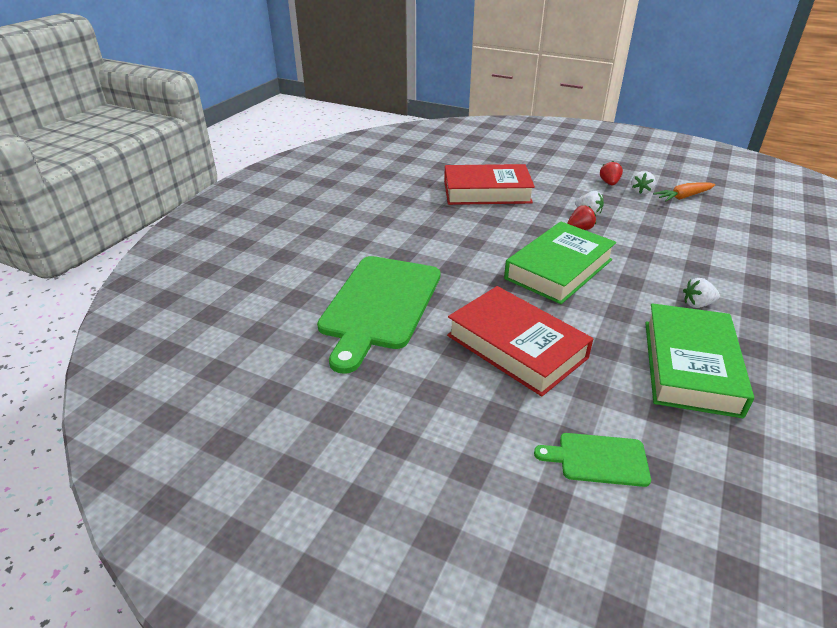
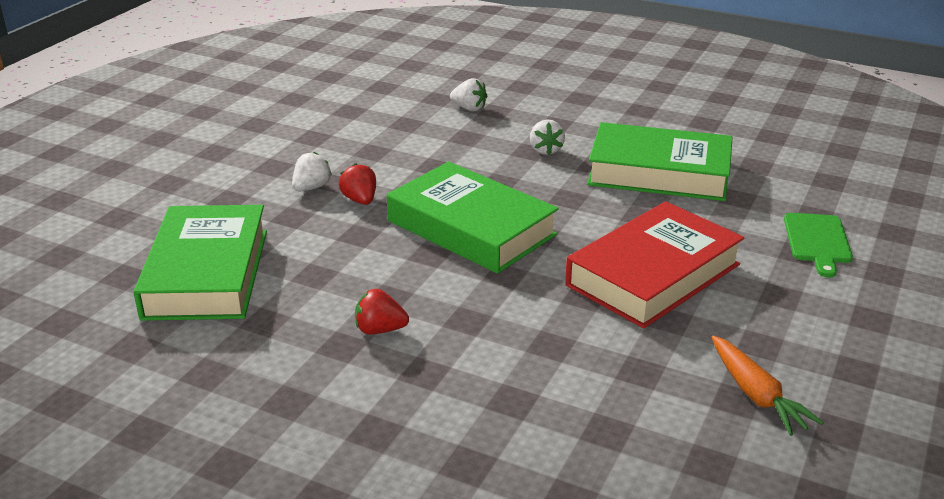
camera: 90 degrees left, 5 degrees down
green cutting board [317,256,441,374] -> none
red book [444,164,535,205] -> green book [133,205,267,321]
red strawberry [600,161,623,185] -> red strawberry moved to [355,289,409,334]
white strawberry [631,171,656,194] -> white strawberry moved to [450,78,487,111]
orange carrot [653,182,716,202] -> orange carrot moved to [712,335,824,436]

